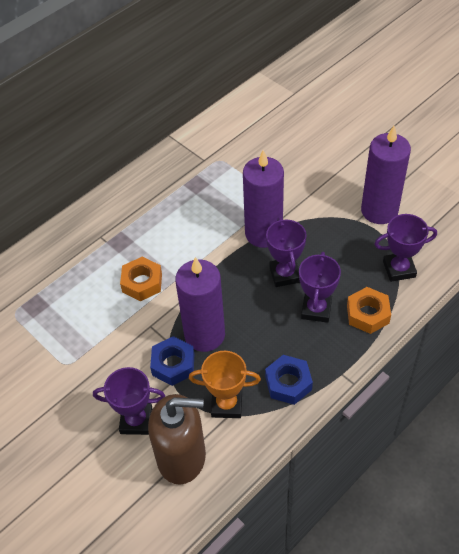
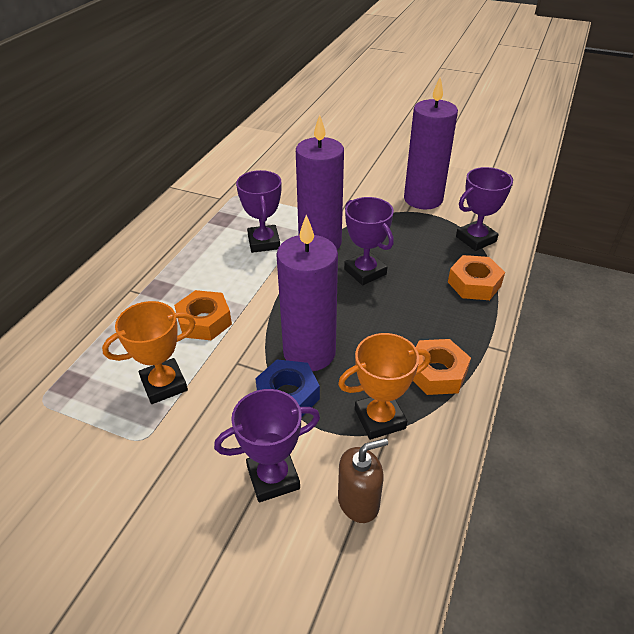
camera: 25 degrees left, 10 degrees down
brown soap dispenser [148,394,206,485] -> brown soap dispenser [338,438,388,523], size x0.55
blue nut [265,355,313,405] -> orange nut [413,339,471,395]
purple trophy [299,252,341,323] -> purple trophy moved to [236,170,281,253]
none -> orange trophy [102,301,196,404]

